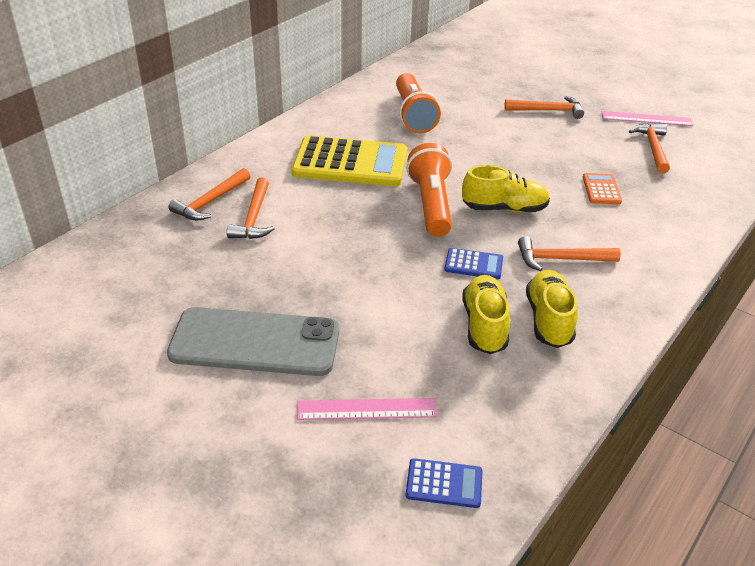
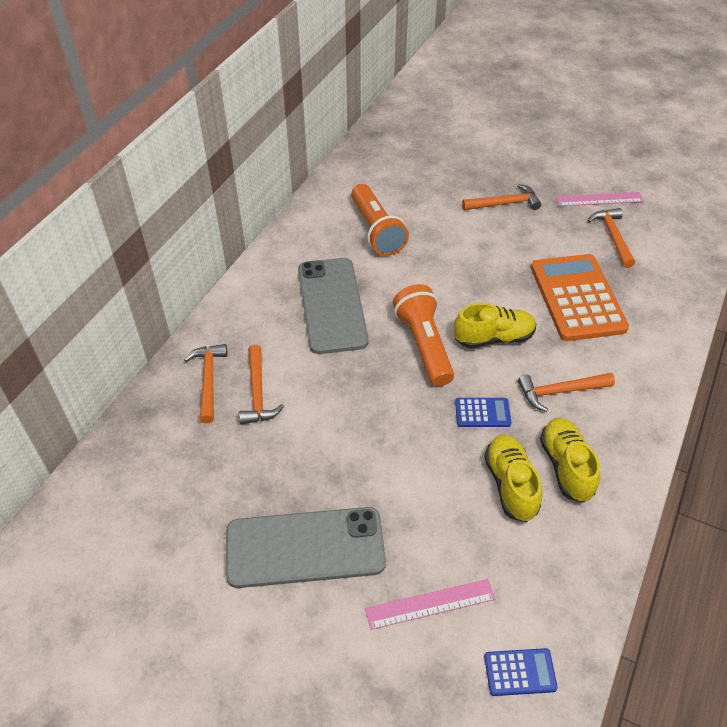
camera: 10 degrees left, 10 degrees up
orange hammer [169,168,251,220] -> orange hammer turned 150 degrees clockwise [184,344,227,424]
yellow calculator [292,135,407,186] -> grey phone [298,258,369,354]
orange calculator [583,173,622,204] -> orange calculator [531,254,629,341], size x2.26

